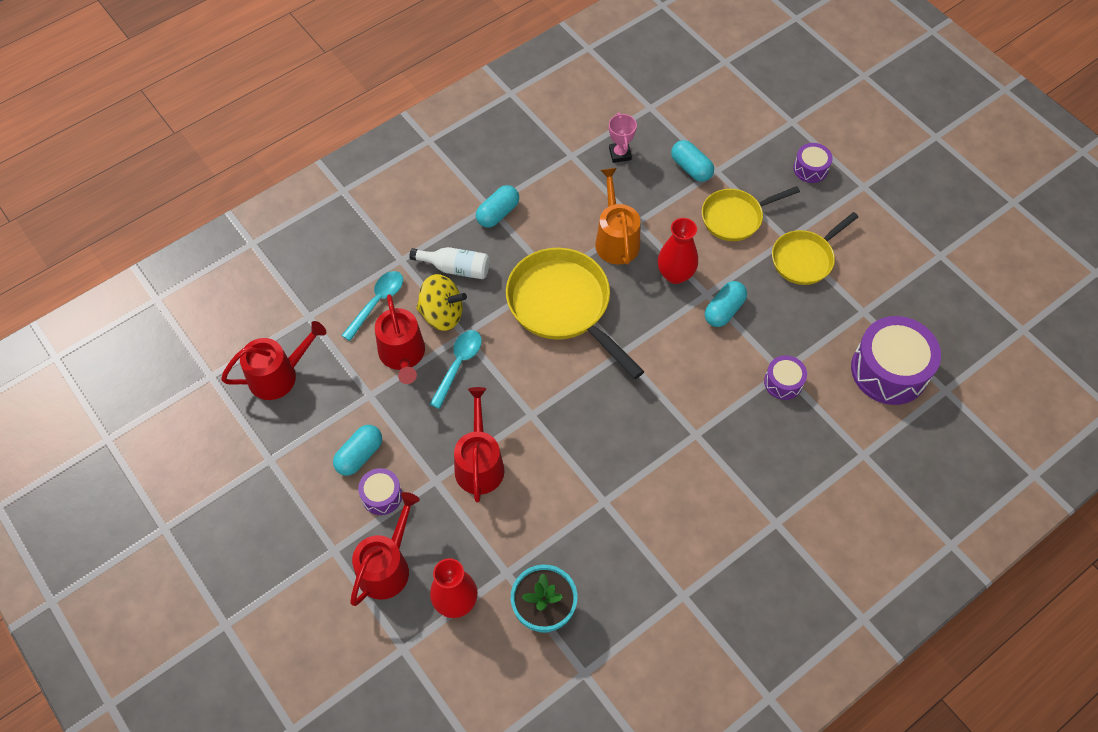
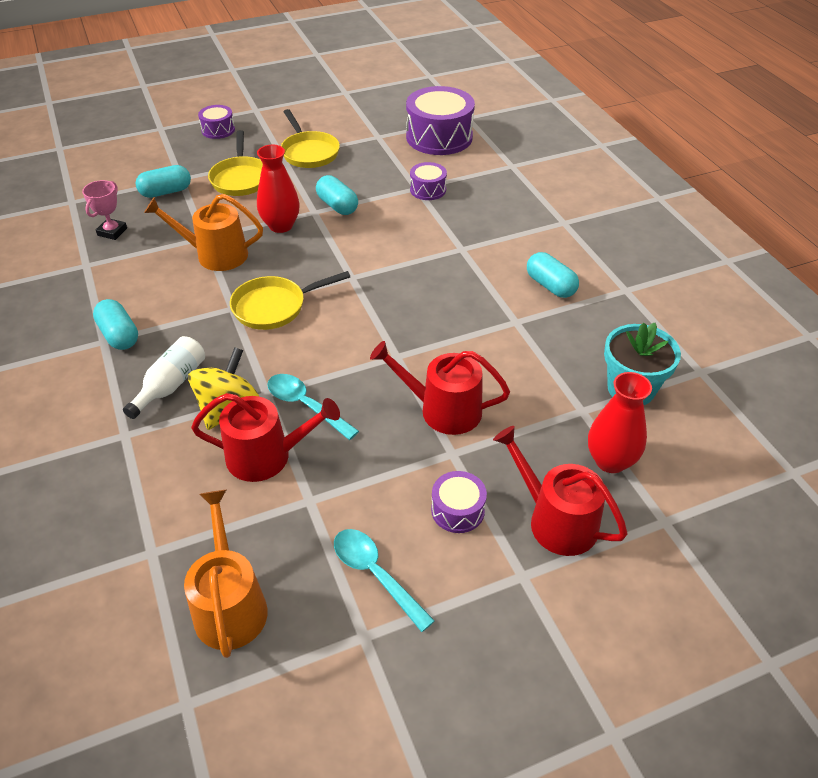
camera: 75 degrees left, 15 degrees down
red watering can [221,321,326,400] -> orange watering can [184,490,268,658]
turquoise capsule [333,425,382,476] -> turquoise capsule moved to [527,252,579,298]
turquoise spoon [341,271,403,341] -> turquoise spoon moved to [334,529,435,632]
yellow pan [506,248,644,379] -> yellow pan [230,271,350,330], size x0.61
pink trophy [609,112,637,163] -> pink trophy turned 75 degrees counterclockwise [82,180,127,240]

